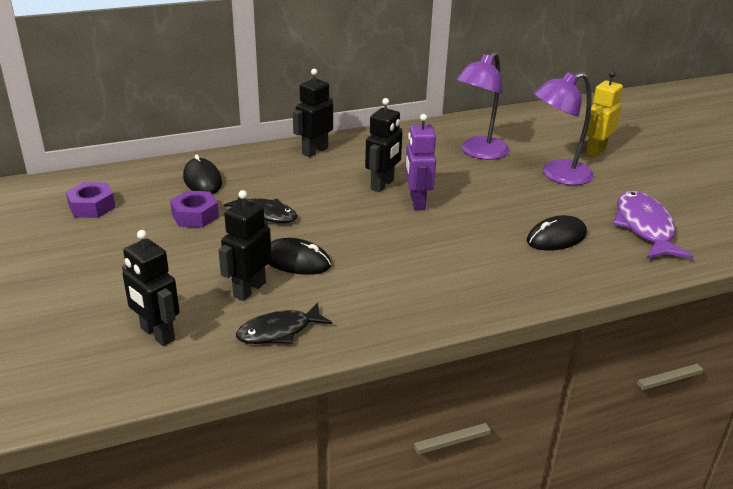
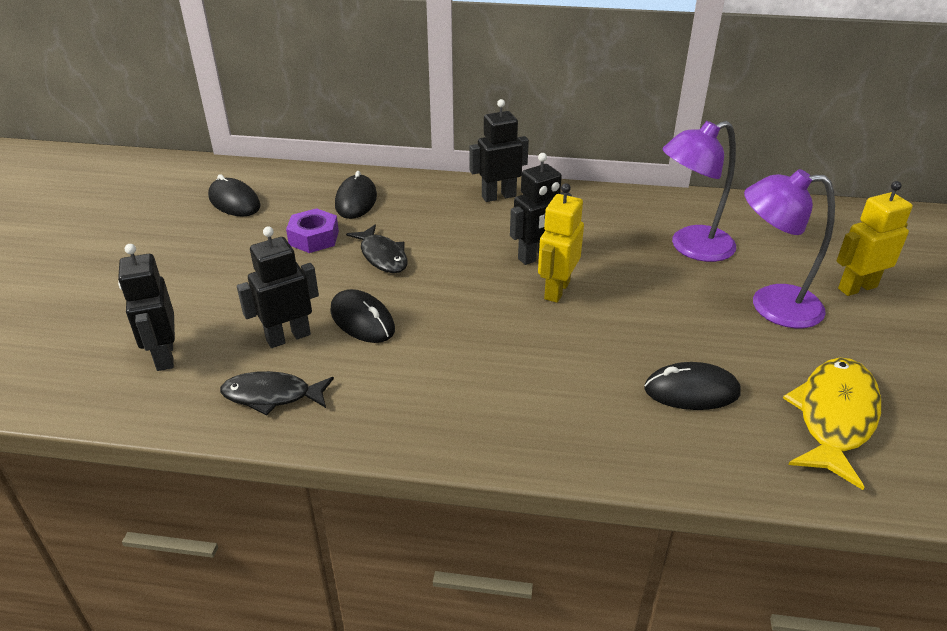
camera: 30 degrees right, 5 degrees up
purple nut [66,182,116,218] -> black mouse [208,174,260,217]
purple robot [405,114,436,211] -> yellow robot [538,183,584,303]
purple fish [613,191,694,259] -> yellow fish [783,358,881,490]

